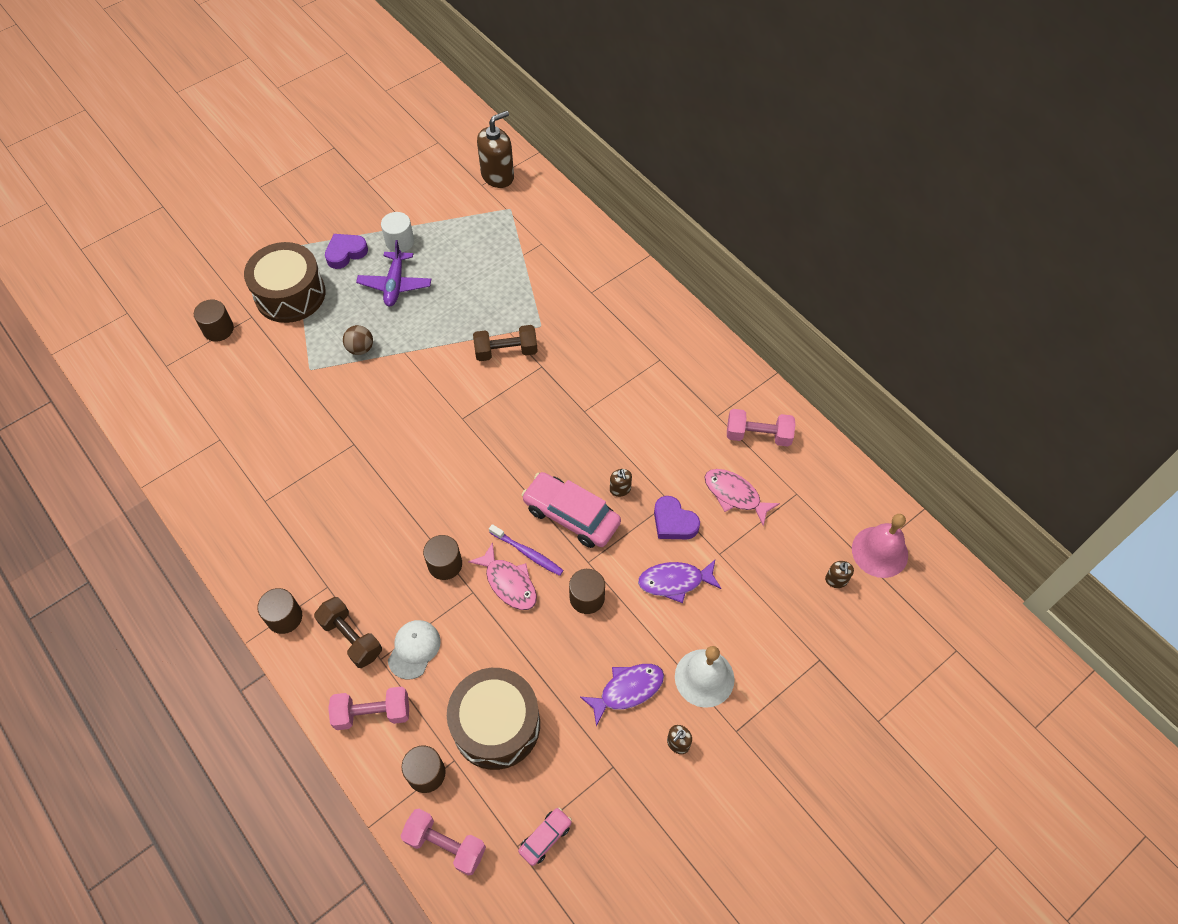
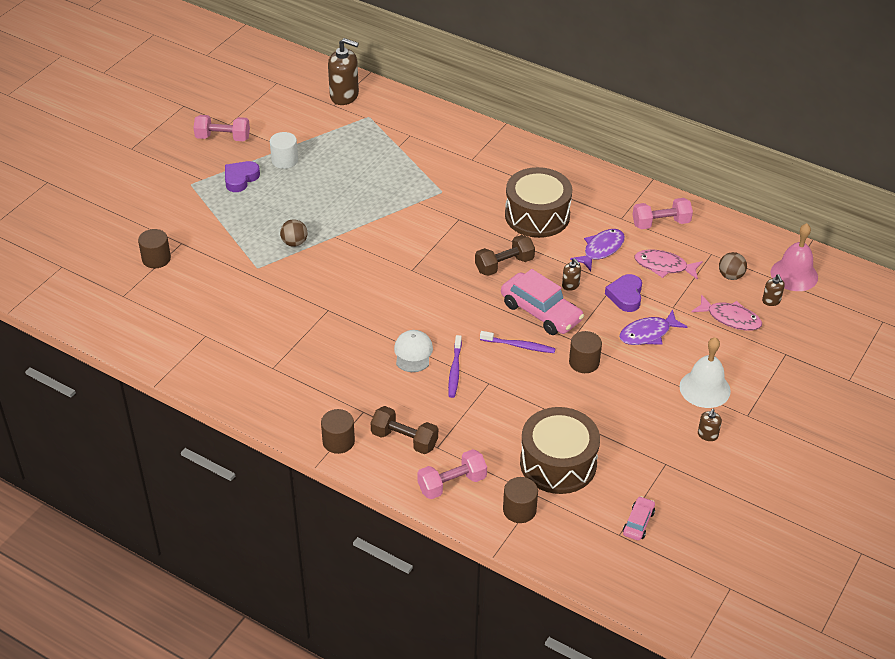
camera: 20 degrees left, 15 degrees down
brown drum [244,242,325,323] -> brown drum moved to [505,167,572,238]
purple plane [356,240,431,306] -> none
white cap [388,620,441,680] -> white cap moved to [394,330,433,372]
pink dumbbell [400,809,486,876] -> pink dumbbell moved to [193,115,250,141]
brown cylinder [423,535,462,580] -> purple toothbrush [448,335,462,398]
pink fish [468,542,537,610] -> pink fish moved to [691,294,762,331]
brown dumbbell [473,325,538,361] -> brown dumbbell moved to [475,235,535,276]
brown soap dispenser [477,111,514,188] -> brown soap dispenser turned 75 degrees clockwise [328,38,359,105]
pink car [521,472,621,548] -> pink car turned 150 degrees counterclockwise [501,269,584,335]
purple fish [580,664,664,727] -> purple fish moved to [570,229,625,271]
purple heart [654,496,700,539] -> purple heart turned 75 degrees clockwise [605,274,642,312]
none -> brown ball [719,252,747,280]

